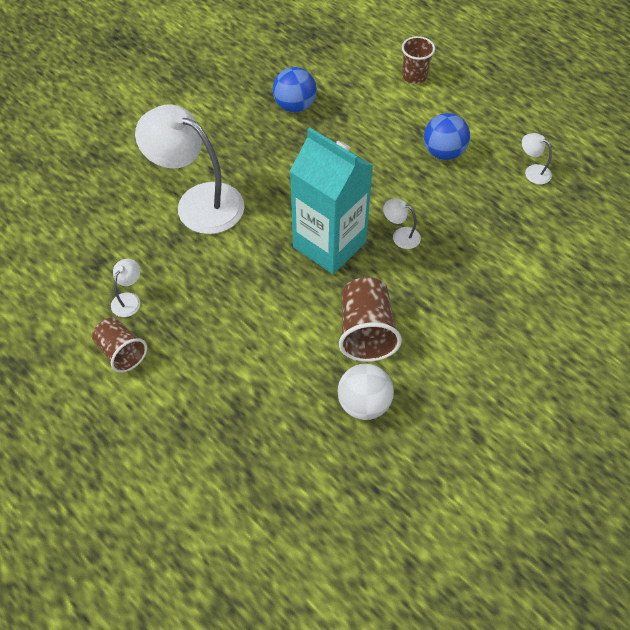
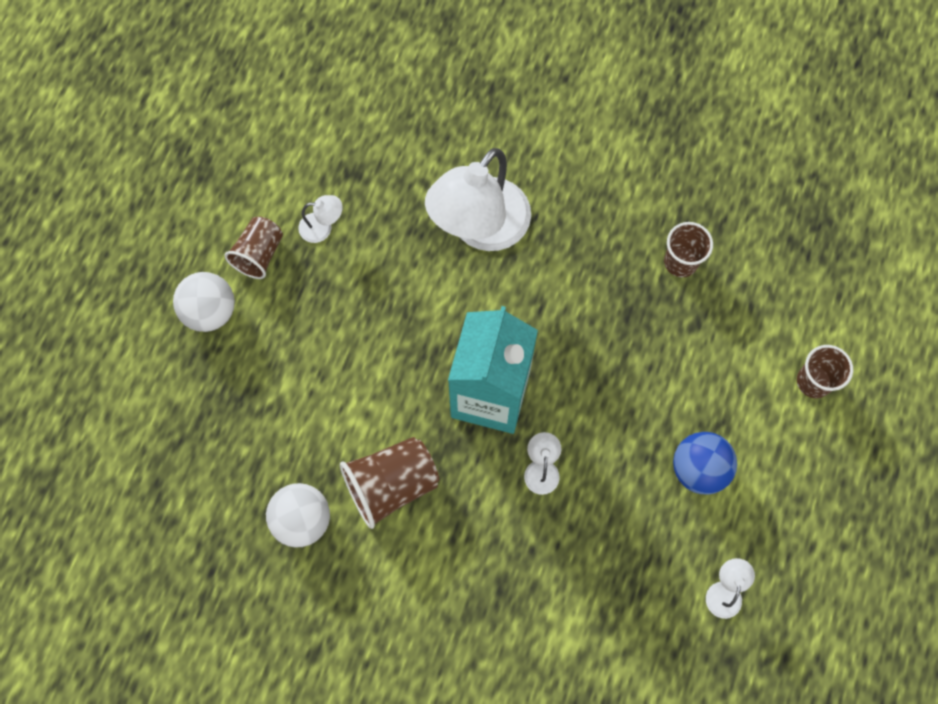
camera: 65 degrees right, 15 degrees up
white lamp [135,105,245,234] -> white lamp turned 150 degrees counterclockwise [425,148,531,251]
blue ball [273,67,317,113] -> brown cup [664,222,713,277]
none -> white ball [173,272,235,332]

